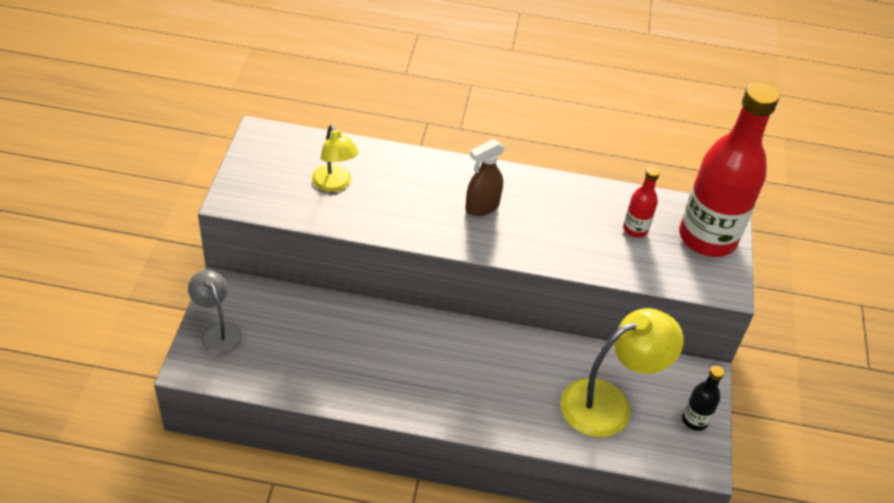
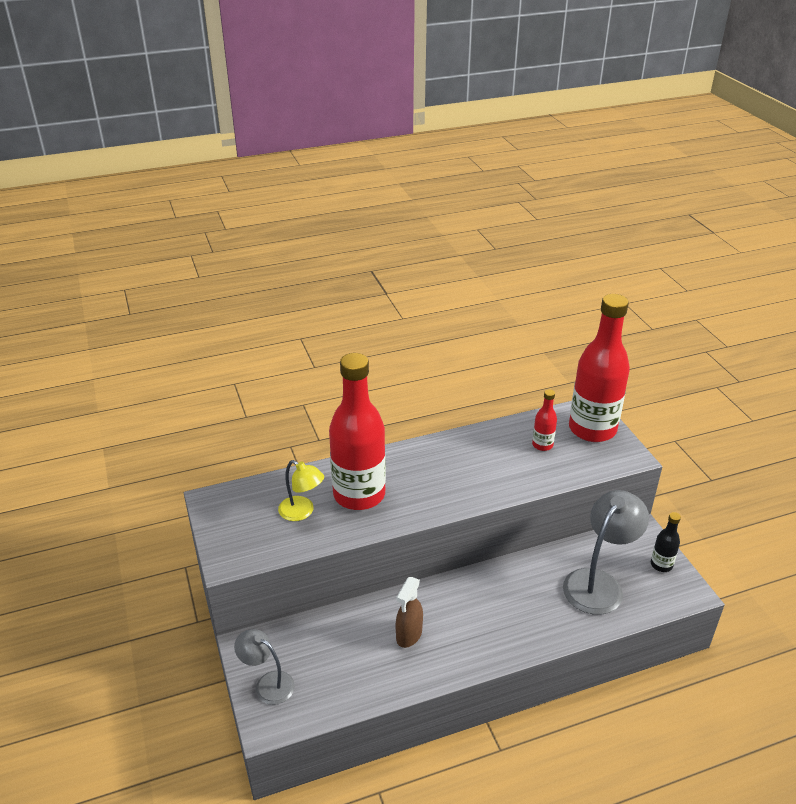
camera: 25 degrees left, 10 degrees down
brown spray bottle [465,139,505,216] -> brown spray bottle moved to [396,577,423,648]
yellow lamp [561,308,684,437] -> grey lamp [563,490,649,615]
none -> red bottle [329,353,386,510]

